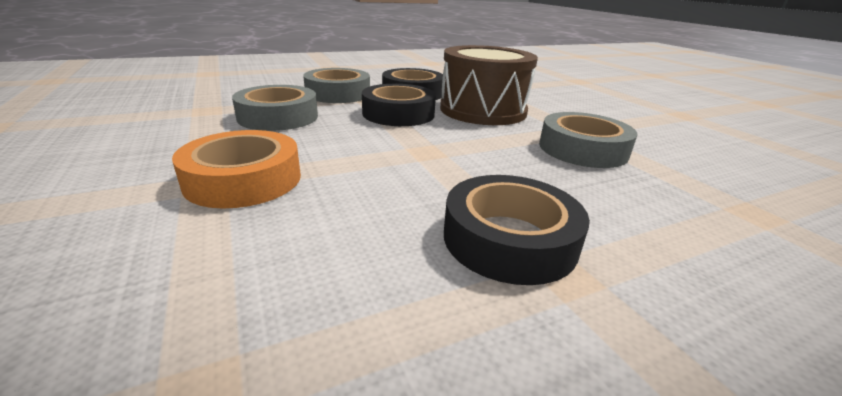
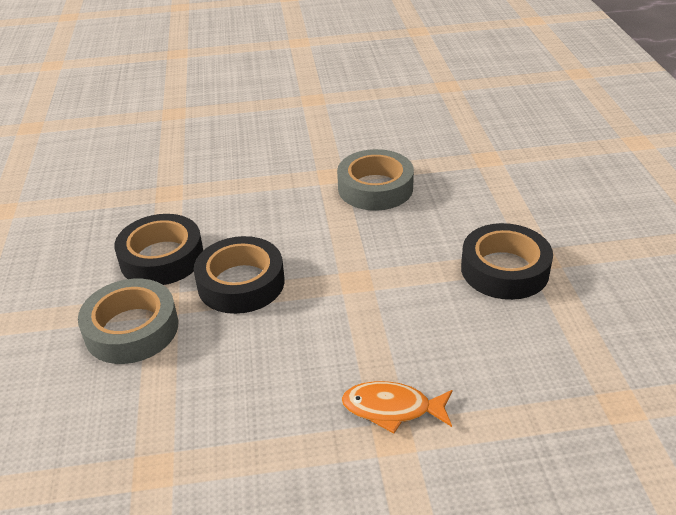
camera: 70 degrees left, 10 degrees up
orange tape [172,130,301,208] -> orange fish [342,381,453,434]
grey tape [232,85,318,131] -> none
brown drum [440,45,538,125] -> none

